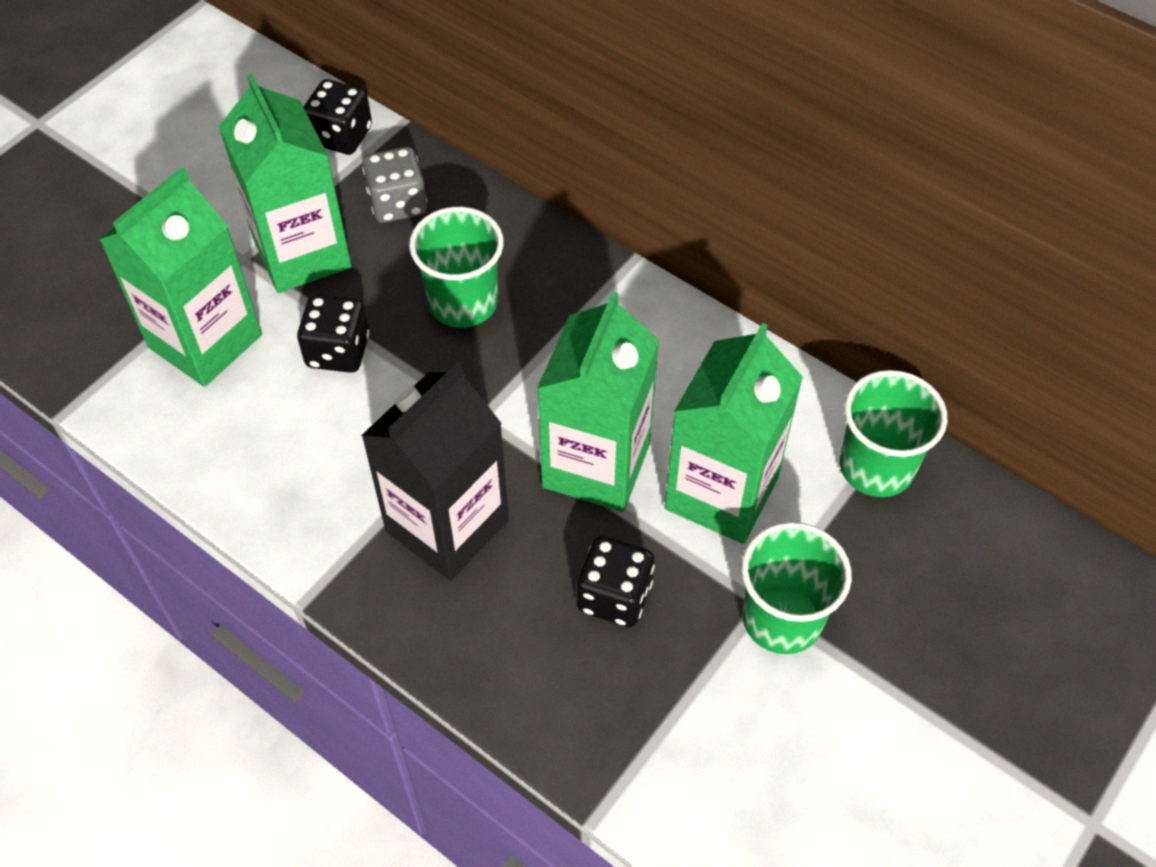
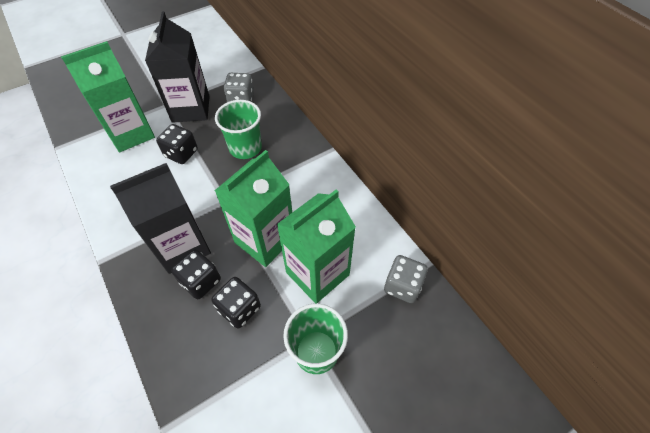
camera: 20 degrees right, 0 degrees up
green carton [219,74,352,293] -> black carton [145,11,210,123]
black dice [304,79,372,155] -> black dice moved to [171,250,221,299]
green cup [840,370,947,497] -> grey dice [384,255,428,303]

